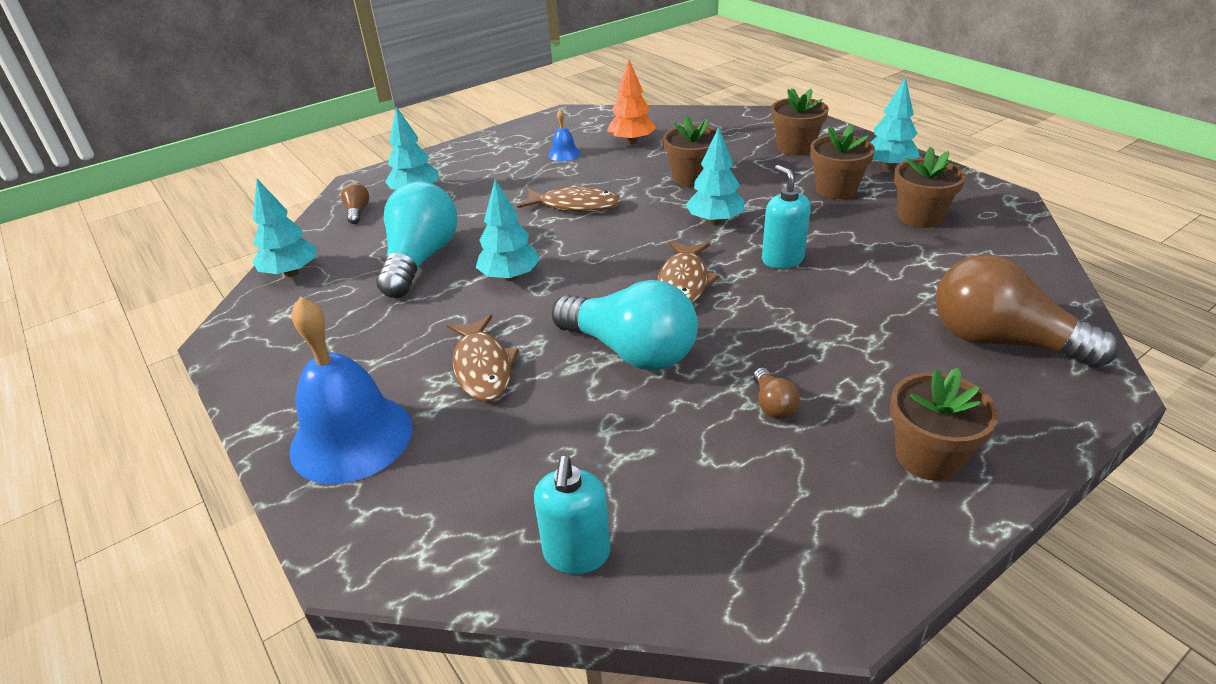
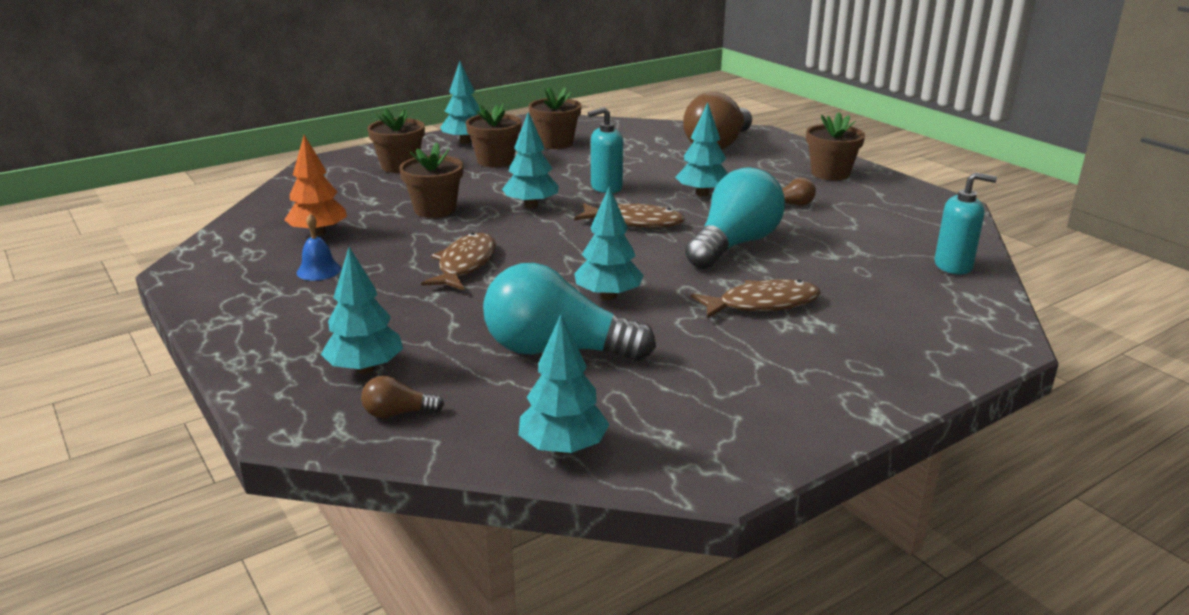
camera: 90 degrees left, 10 degrees down
blue bell [289,297,412,484] -> none
none -> turquoise tree [675,103,728,197]

